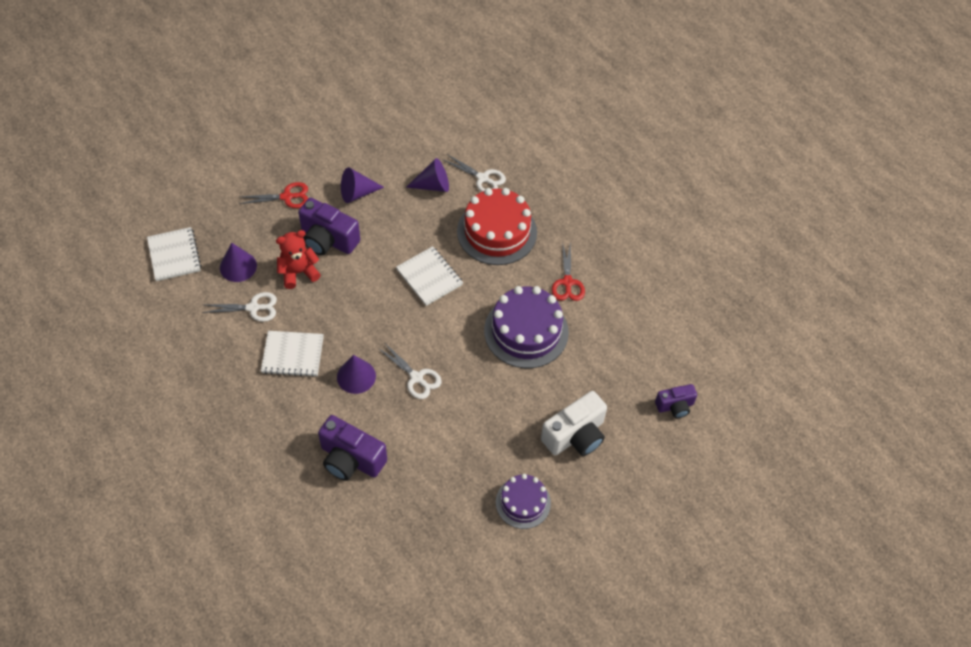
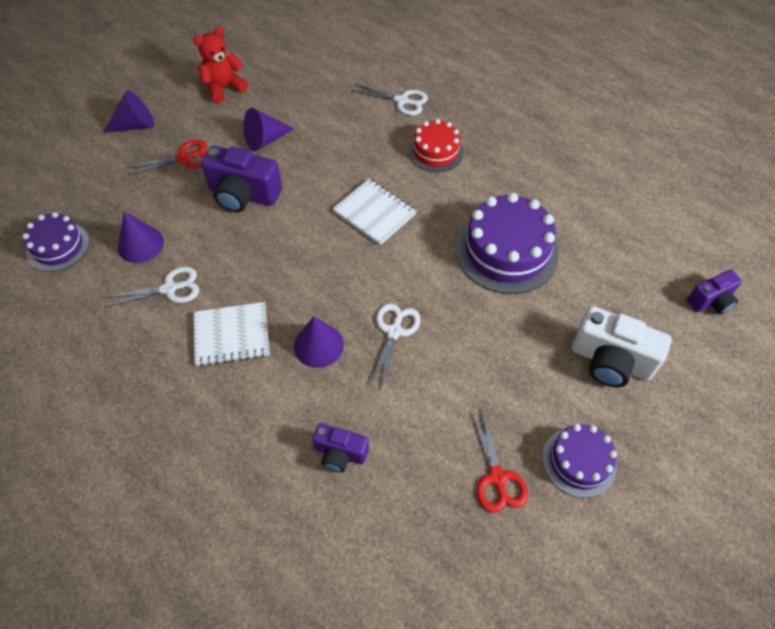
camera: 10 degrees left, 0 degrees up
white notebook [147,227,201,281] -> purple cake [22,212,89,272]
red teddy bear [276,230,321,289] -> red teddy bear moved to [194,27,248,103]
purple camera [318,415,387,481] -> purple camera [312,423,369,472], size x0.59
white scissors [378,343,442,399] -> white scissors turned 105 degrees counterclockwise [369,303,421,388]
purple cone [406,158,449,192] -> purple cone moved to [103,90,154,133]
red cake [457,188,537,265] -> red cake [408,119,464,172], size x0.60
white camera [541,391,607,456] -> white camera turned 75 degrees clockwise [571,306,672,387]
red scissors [551,241,585,301] -> red scissors moved to [471,410,528,513]

